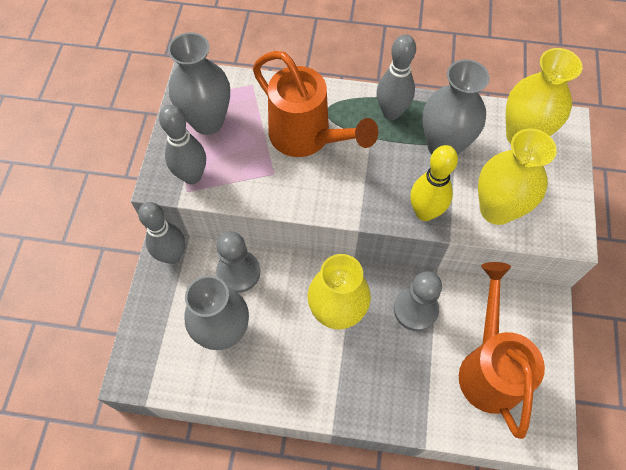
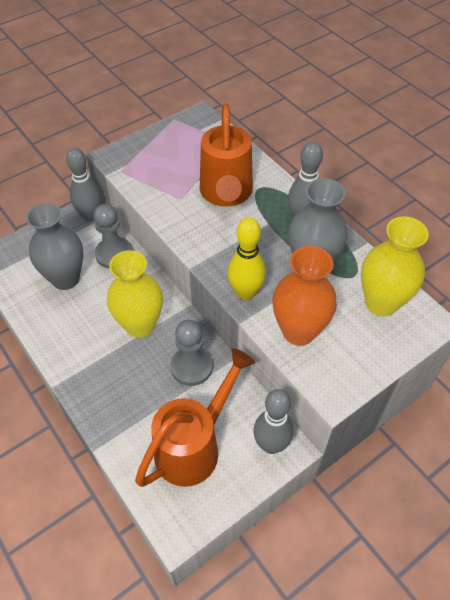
camera: 45 degrees right, 10 degrees down
grey bowling pin [159,105,206,184] -> grey bowling pin moved to [253,389,293,454]
grey vase [168,32,230,135] -> none
yellow vase [478,128,557,225] -> orange vase [273,246,337,346]

